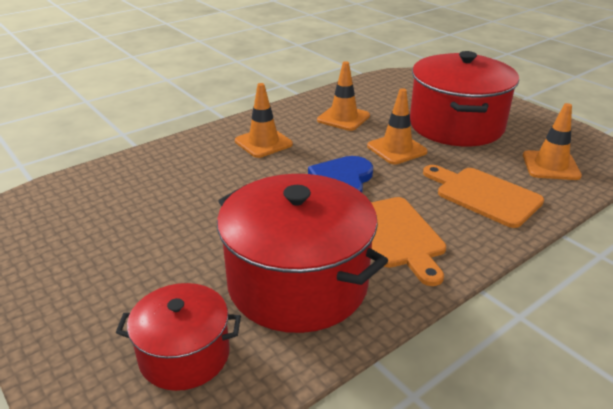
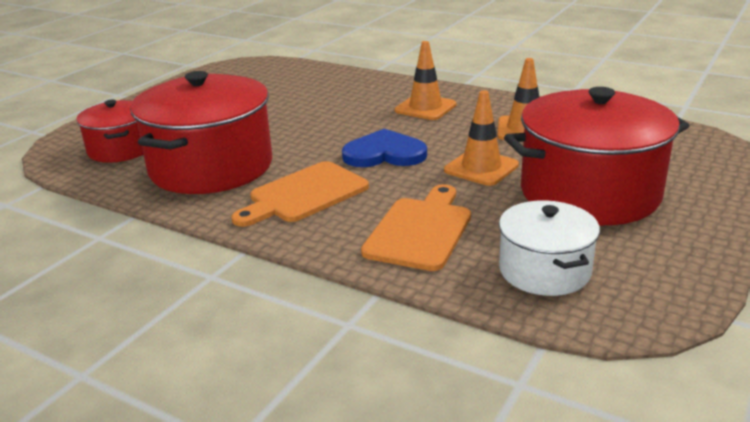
camera: 70 degrees right, 5 degrees down
orange traffic cone [523,103,582,180] -> white pot [499,200,600,296]

